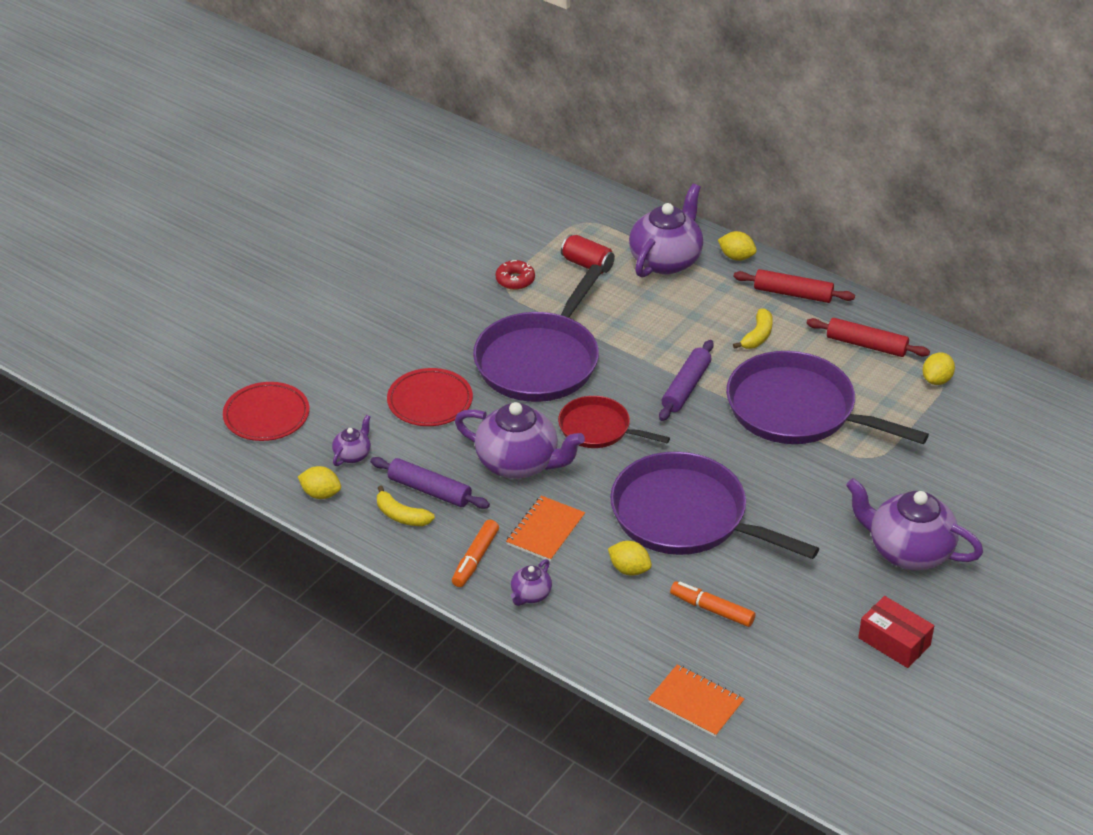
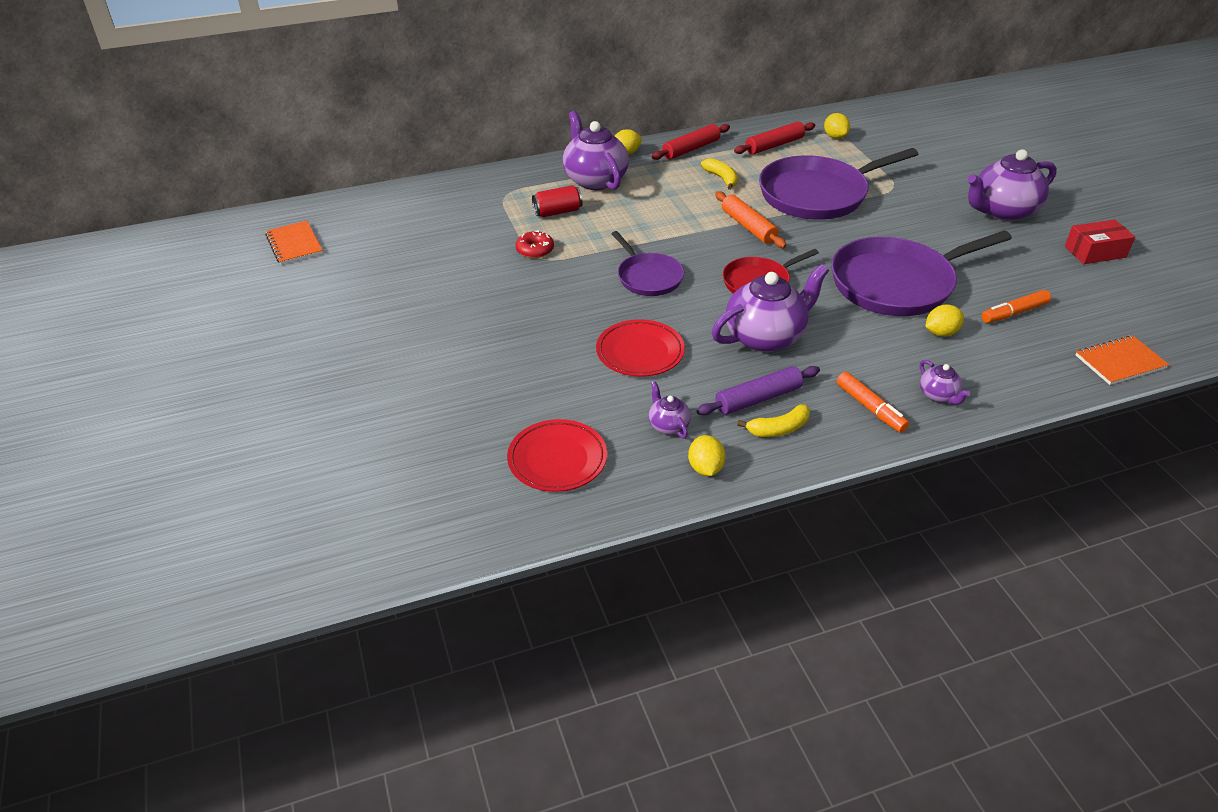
camera: 55 degrees left, 0 degrees up
yellow lemon [298,466,341,499] -> yellow lemon turned 60 degrees counterclockwise [688,435,726,476]
purple pan [473,264,604,402] -> purple pan [611,231,684,296], size x0.55
orange notebook [506,496,585,562] -> orange notebook moved to [265,221,323,264]
purple rolling pin [659,340,714,421] -> orange rolling pin [715,191,787,248]

